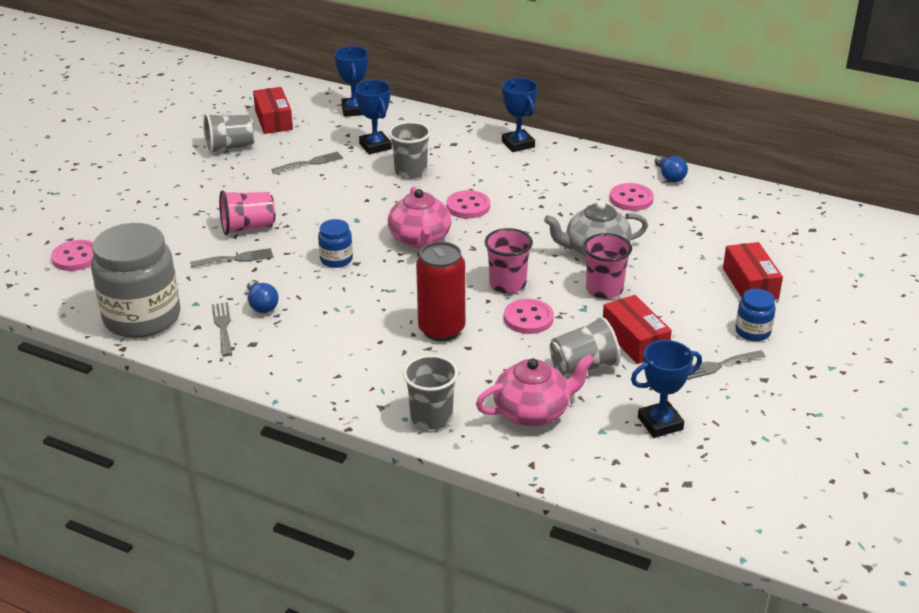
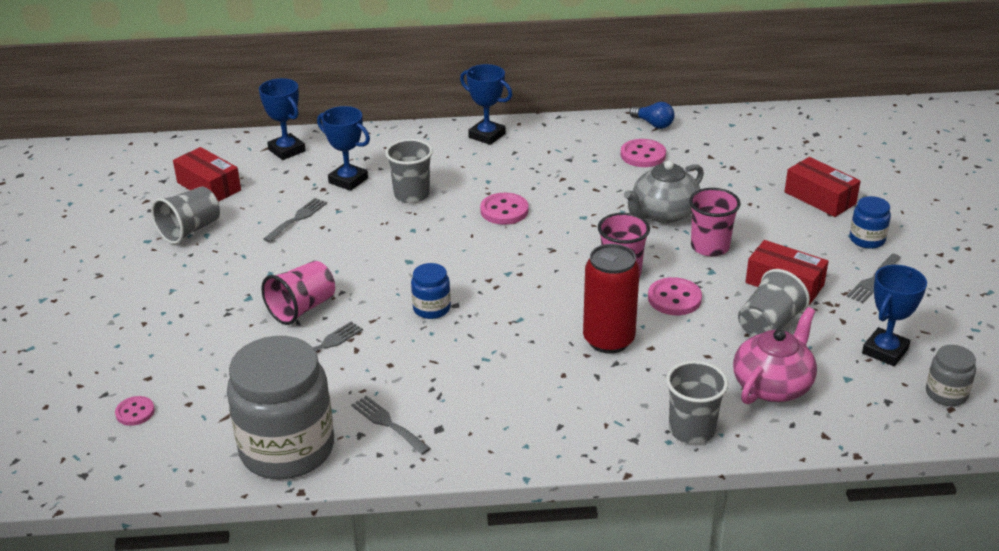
camera: 30 degrees left, 0 degrees up
pink button [51,240,93,271] -> pink button [115,396,155,426], size x0.64
blue light bulb [247,280,279,313] -> none
pink teapot [388,186,451,249] -> none
none -> grey jar [926,345,976,406]

